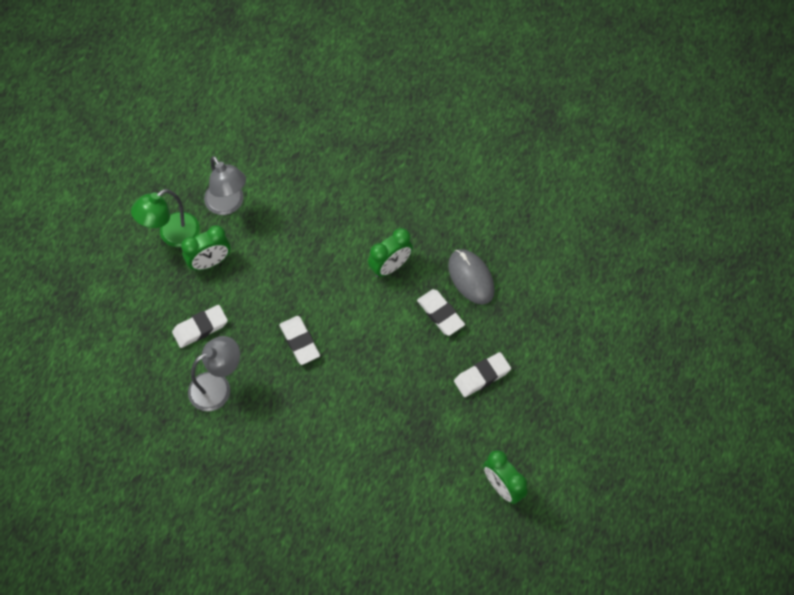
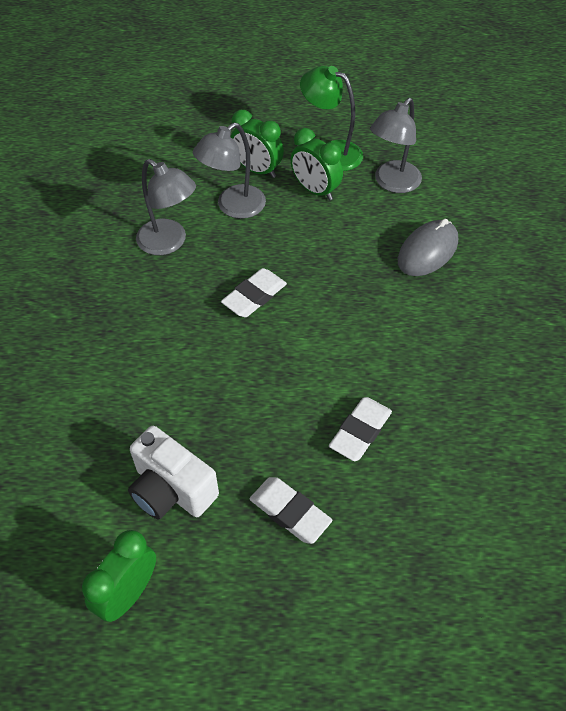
camera: 70 degrees right, 10 degrees down
white eraser [172,305,228,348] -> grey lamp [193,123,266,219]
green clock [368,228,413,277] -> green clock moved to [231,110,284,178]
grey mouse [448,249,495,305] -> grey mouse moved to [398,219,458,276]
none -> white camera [128,426,219,520]

